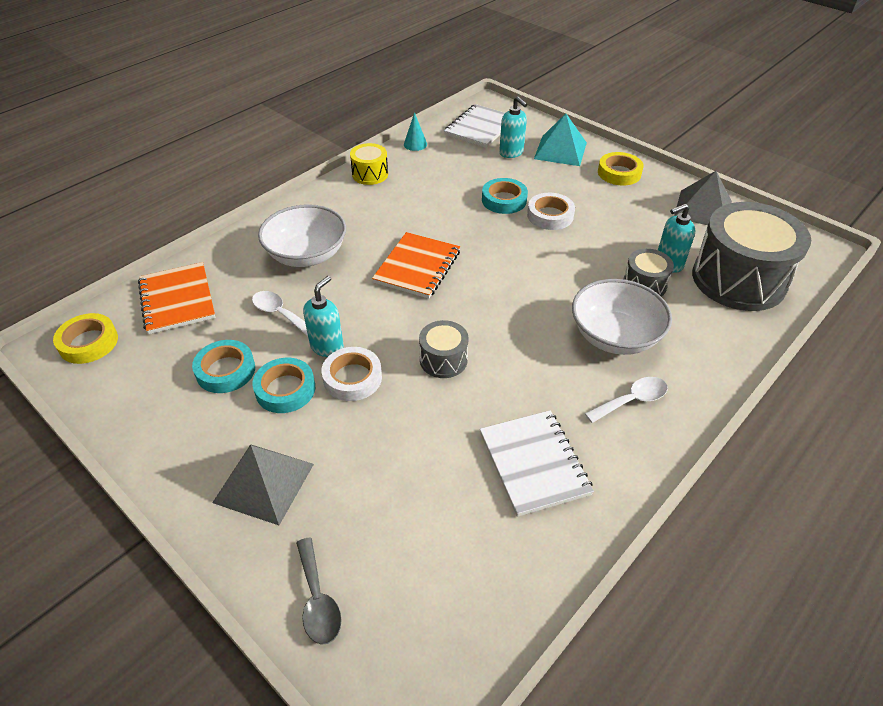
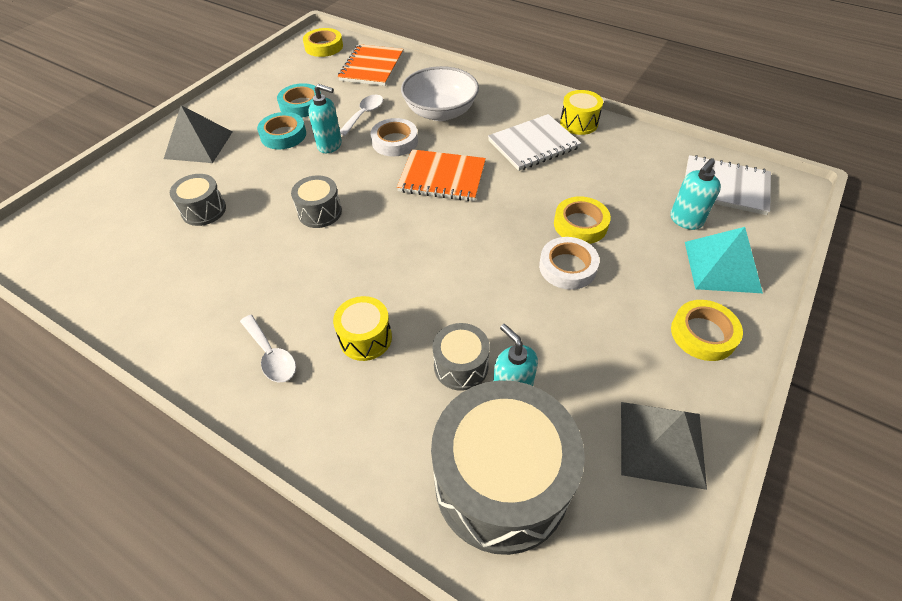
camera: 80 degrees right, 5 degrees up
orange notebook [138,262,215,334] -> orange notebook turned 45 degrees counterclockwise [338,44,404,86]
grey spoon [296,537,341,645] -> none
white tape [321,347,382,401] -> white tape moved to [371,118,418,157]
turquoise cone [404,112,427,151] -> none
white notebook [480,410,594,517] -> white notebook moved to [488,114,582,171]
turquoise tape [482,178,528,214] -> yellow tape [554,196,611,244]
white bowl [572,279,672,355] -> yellow drum [333,296,392,361]
none -> grey drum [170,174,226,226]

